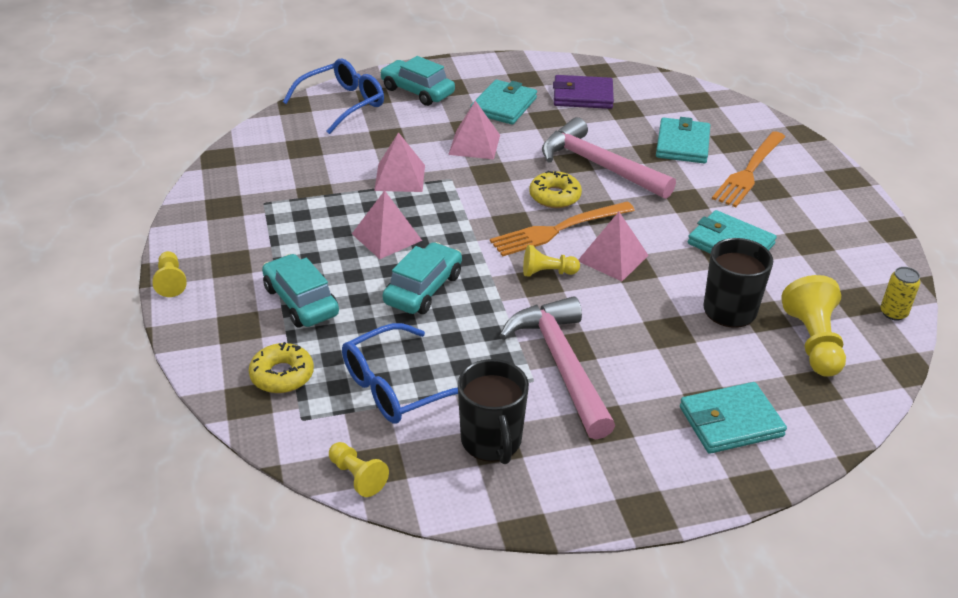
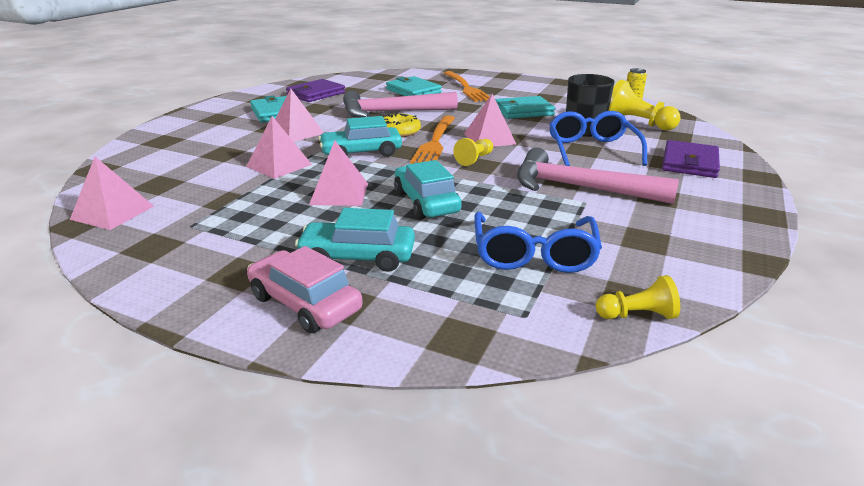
camera: 50 degrees left, 10 degrees down
yellow pawn [153,251,187,297] -> none
yellow donut [249,342,314,393] -> none
blue glasses [283,59,384,134] -> blue glasses moved to [549,111,647,166]
turquoise car [380,56,455,106] -> turquoise car moved to [318,116,402,157]
black mug [458,359,529,464] -> none
turquoise wallet [680,382,787,454] -> purple wallet [662,140,720,178]
none -> pink pyramid [70,157,154,230]
none -> pink car [247,246,363,334]

